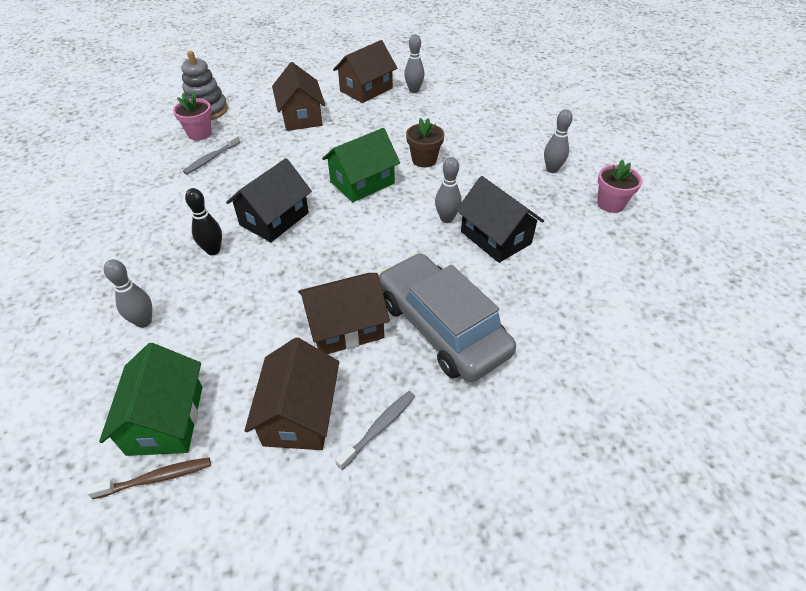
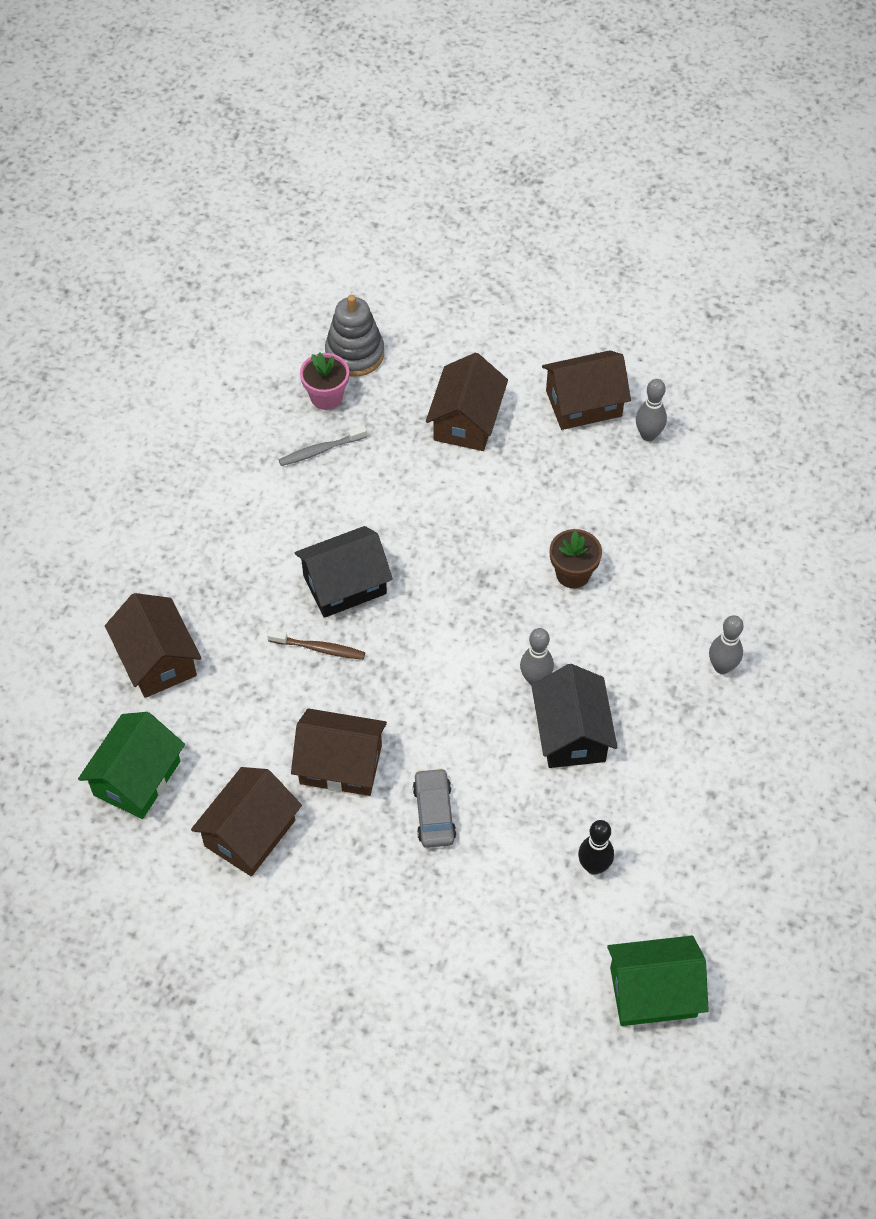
camera: 30 degrees right, 10 degrees up
brown toothbrush [87,457,211,499] -> brown toothbrush moved to [267,629,365,660]
grey bowling pin [104,259,152,328] -> brown house [105,593,202,698]
black bowling pin [185,188,222,255] -> black bowling pin moved to [578,820,614,875]
green house [322,128,400,202] -> green house moved to [607,936,709,1026]
grey toothbrush [335,391,415,470] -> none
grey car [379,253,516,382] -> grey car [413,768,456,848], size x0.48
pink flower pot [597,160,642,213] -> none

